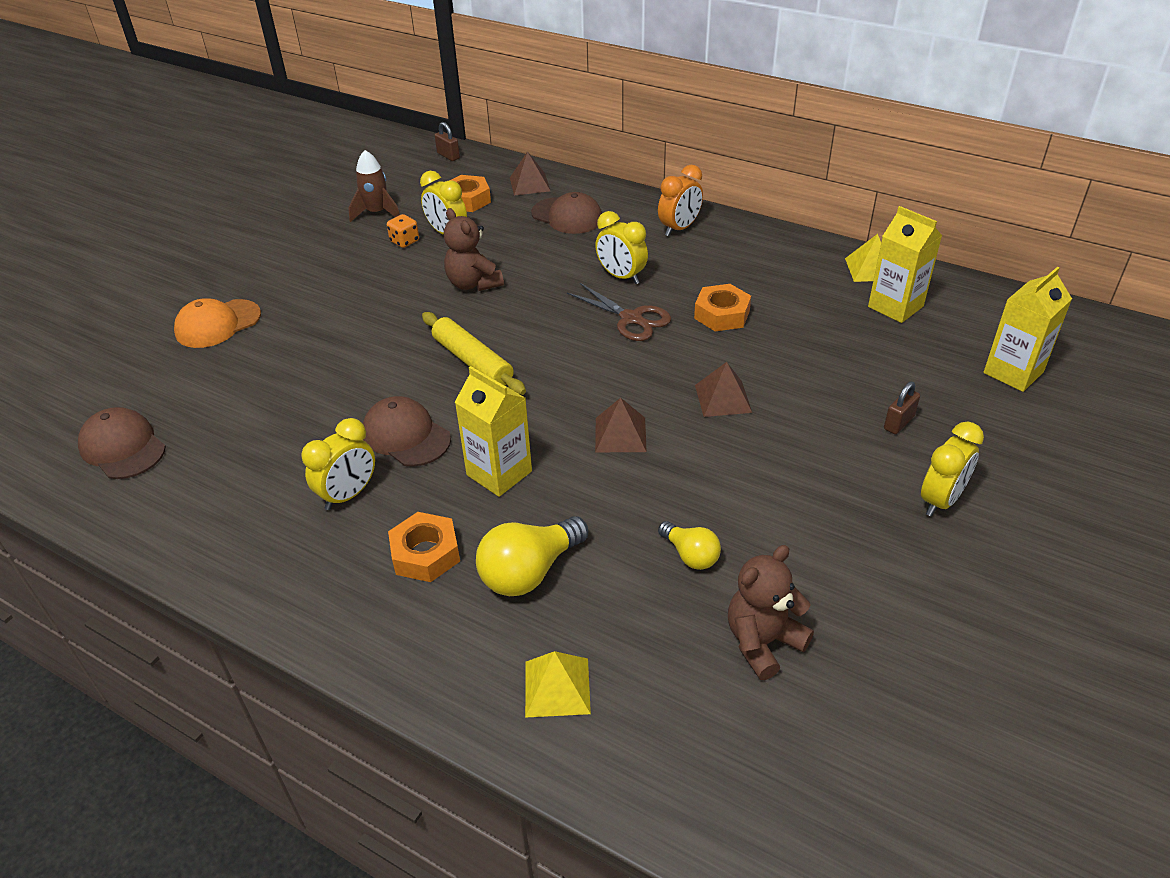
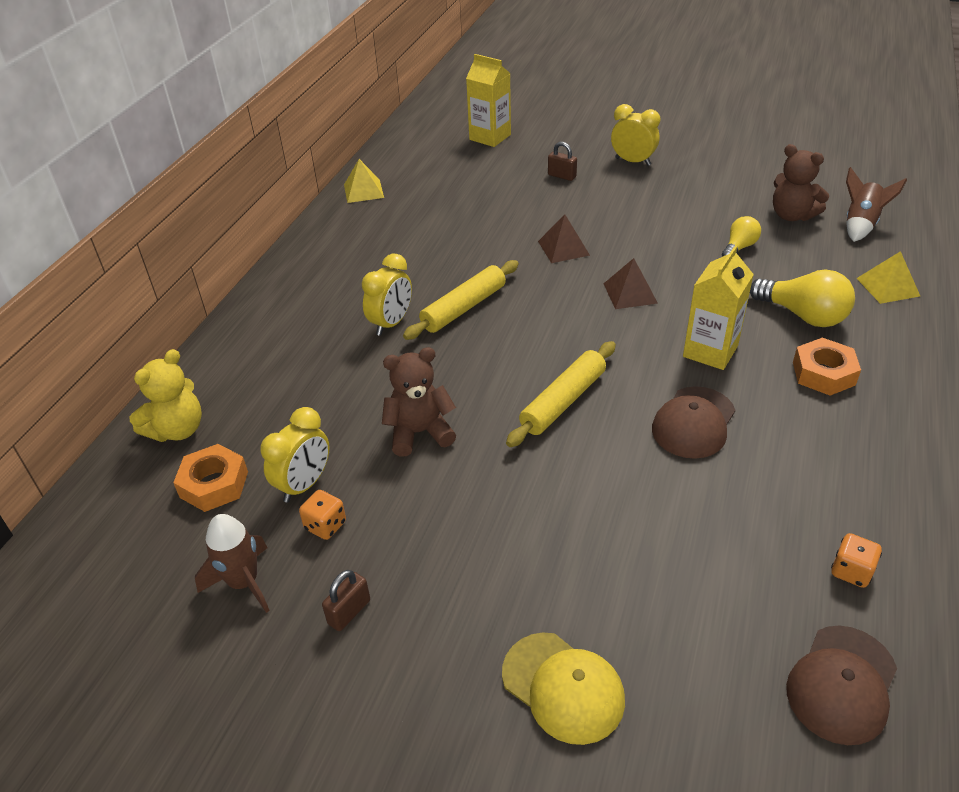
camera: 100 degrees left, 0 degrees up
orange cap [174,298,261,348] -> yellow cap [502,633,625,745]
yellow clock [301,418,375,510] -> none
brown padlock [435,122,460,161] -> brown padlock moved to [322,570,370,631]
brown teddy bear [444,208,504,291] -> brown teddy bear turned 150 degrees counterclockwise [382,347,456,456]
brown pyramid [510,151,550,196] -> yellow teddy bear [129,349,202,442]
brown cap [531,192,602,234] -> none
brown scissors [567,283,671,341] -> yellow rolling pin [403,260,519,340]
orange clock [658,165,703,236] -> none
orange nut [694,284,751,331] -> none
yellow carton [868,206,942,323] -> none
none -> orange dice [831,533,882,588]
none -> brown rocket [846,167,907,242]

